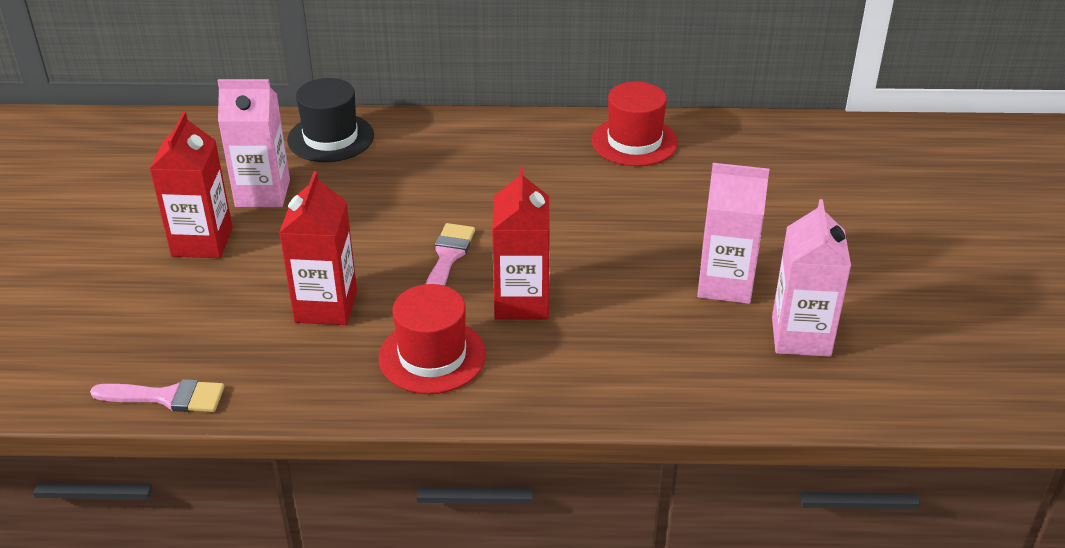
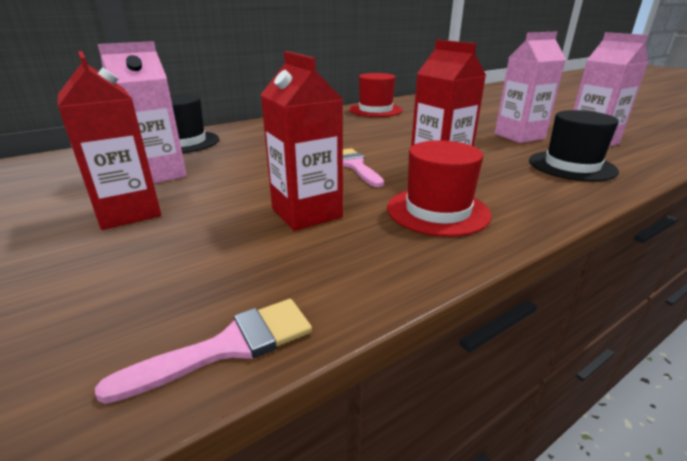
camera: 35 degrees left, 10 degrees down
none -> black hat [529,110,619,181]

